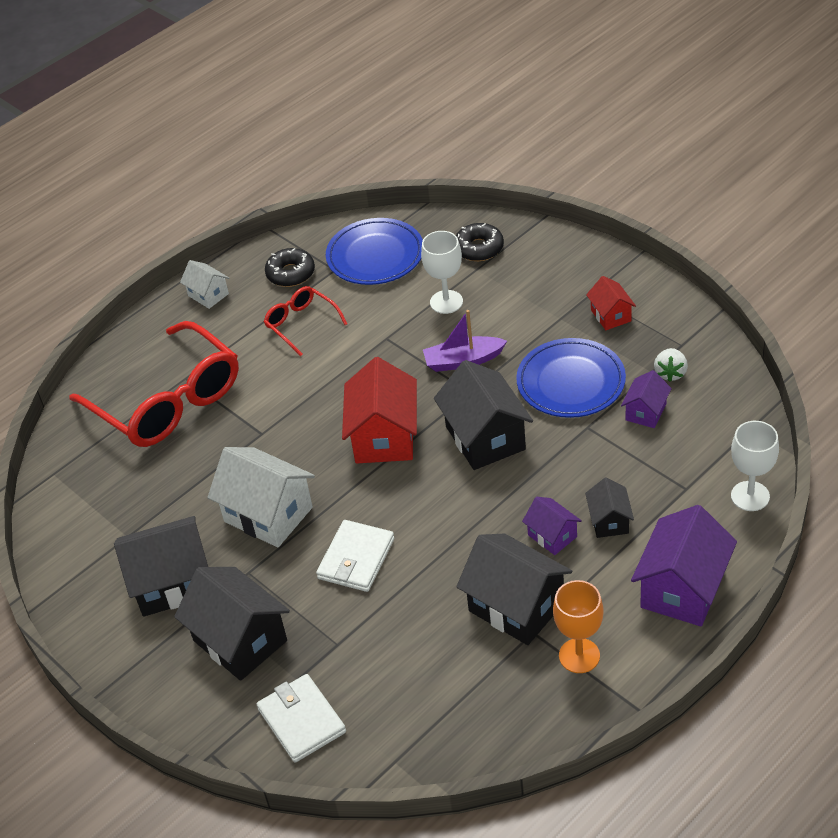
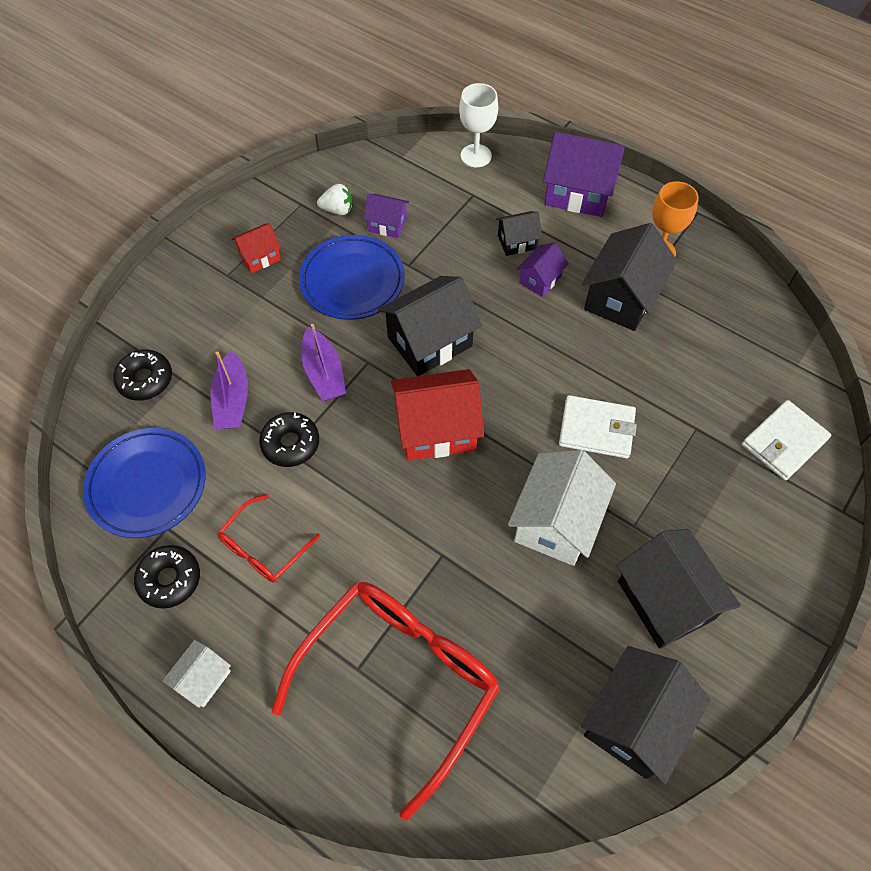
camera: 105 degrees left, 15 degrees up
black house [174,567,290,681] -> black house moved to [581,646,710,784]
white goblet [421,231,463,314] -> purple boat [211,350,248,429]
none -> black donut [259,412,319,467]

